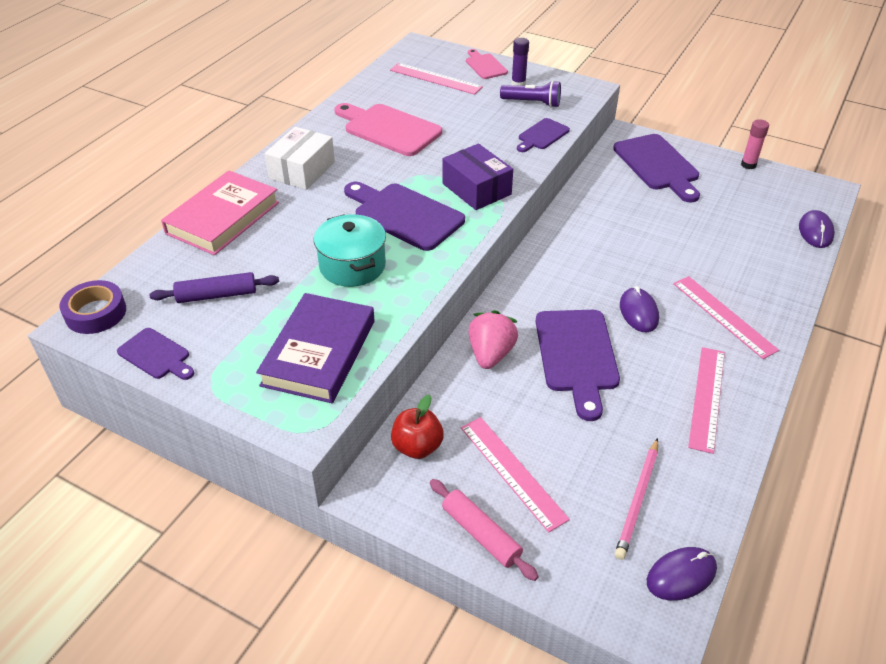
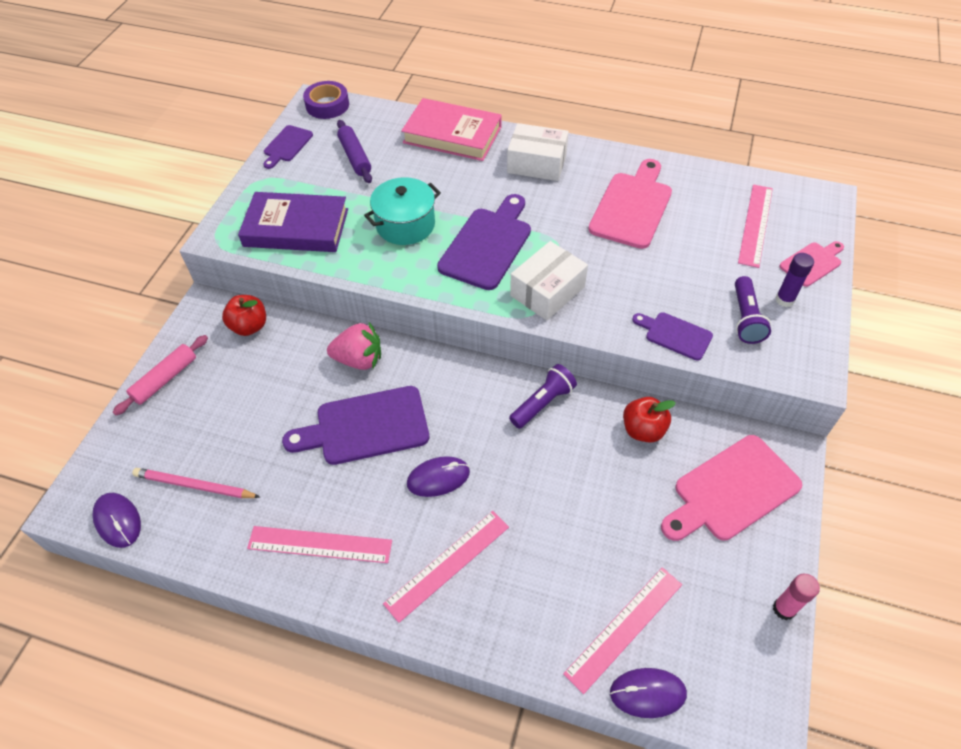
camera: 80 degrees right, 10 degrees up
purple box [443,144,513,210] -> white box [510,241,588,320]
pink ruler [461,417,570,533] -> pink ruler moved to [563,567,682,694]
purple cutting board [613,134,700,203] -> pink cutting board [661,435,802,541]
none -> purple flashlight [509,364,577,429]
none -> red apple [623,397,676,443]

